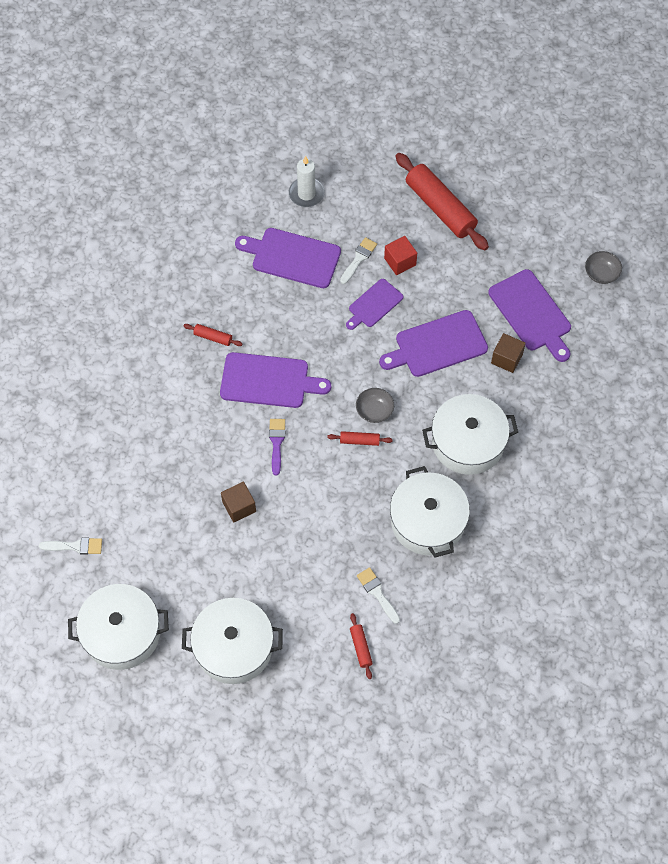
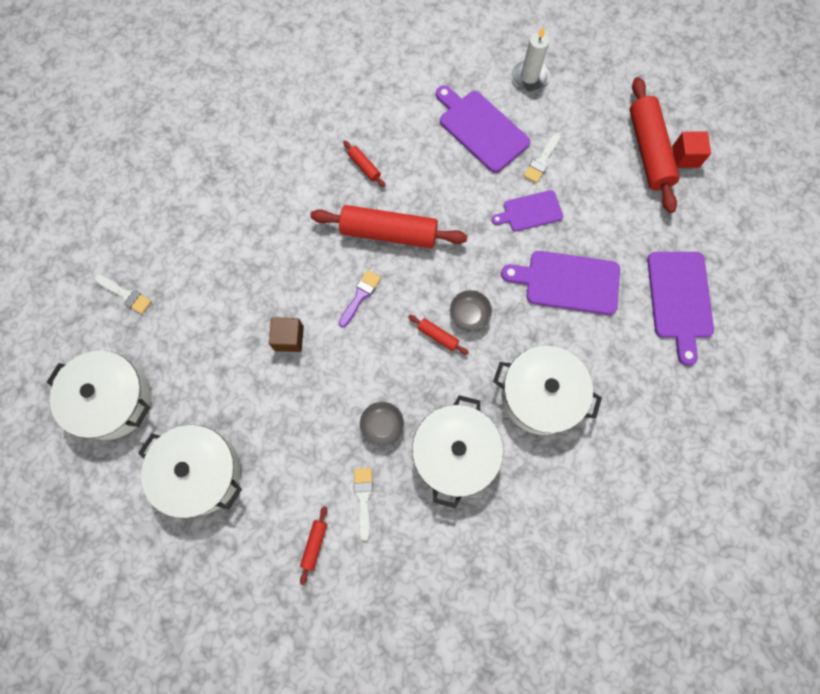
camera: 30 degrees right, 10 degrees up
purple cutting board [220,352,331,408] -> red rolling pin [310,205,467,248]
white brush [340,237,377,284] -> white brush turned 150 degrees clockwise [524,133,561,183]
red cube [384,236,417,275] -> red cube moved to [672,132,711,168]
brown cube [491,333,526,373] -> none
grey bowl [585,251,622,284] -> grey bowl moved to [360,402,404,446]

